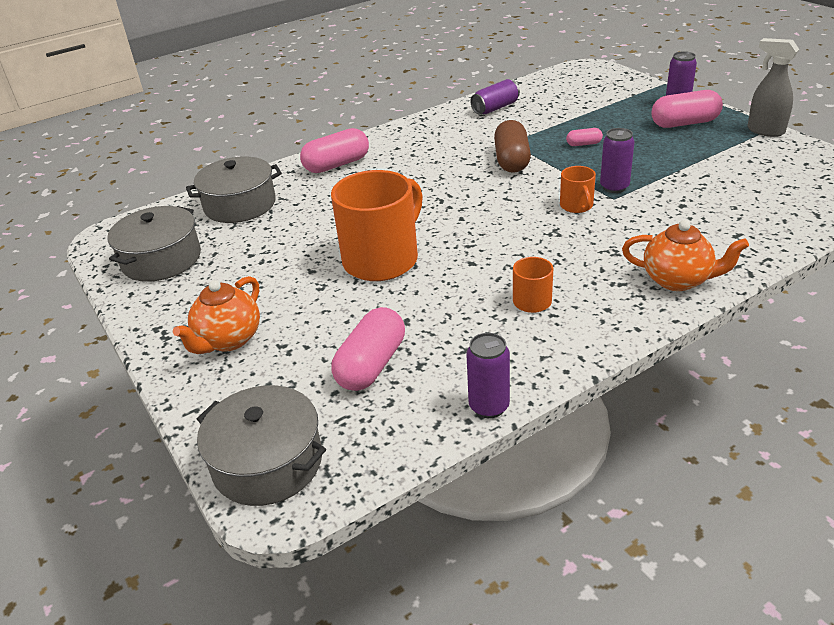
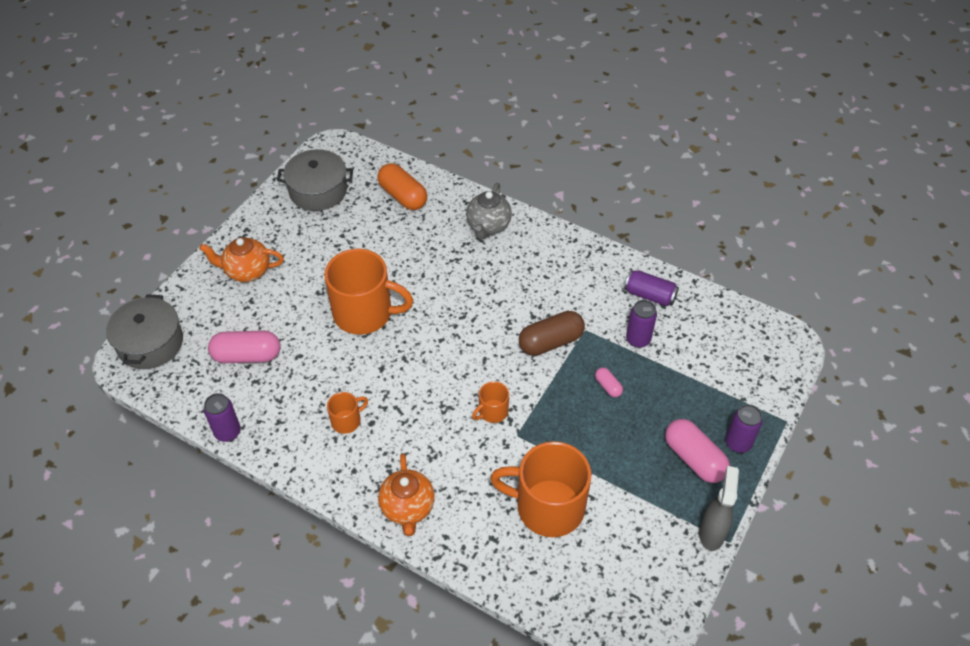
camera: 60 degrees right, 15 degrees up
grey pot [186,156,282,223] -> orange capsule [377,163,427,210]
pink capsule [300,128,369,173] -> grey teapot [466,183,512,239]
purple can [600,128,634,193] -> purple can moved to [626,300,657,348]
none -> orange mug [490,441,591,537]

